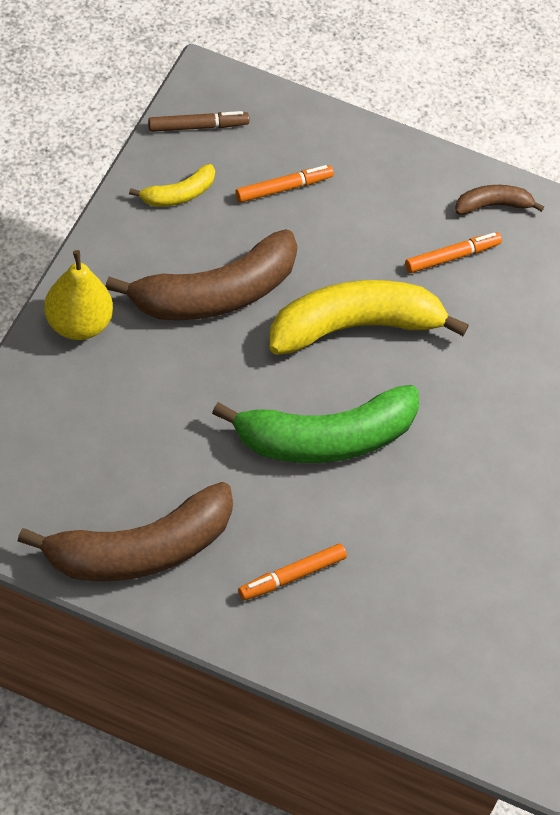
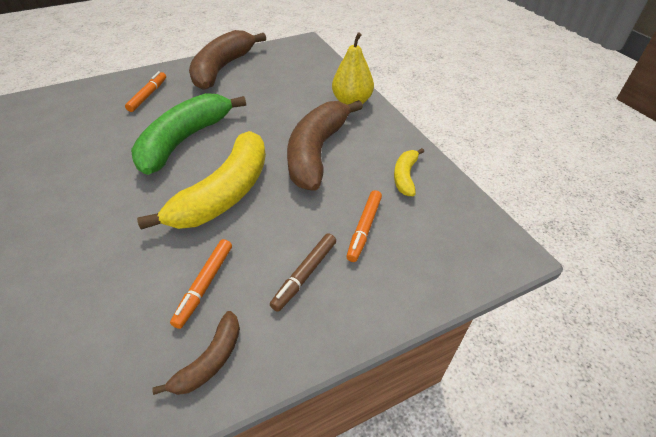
camera: 140 degrees right, 10 degrees down
brown marker [148,111,249,132] -> brown marker moved to [270,233,336,312]

